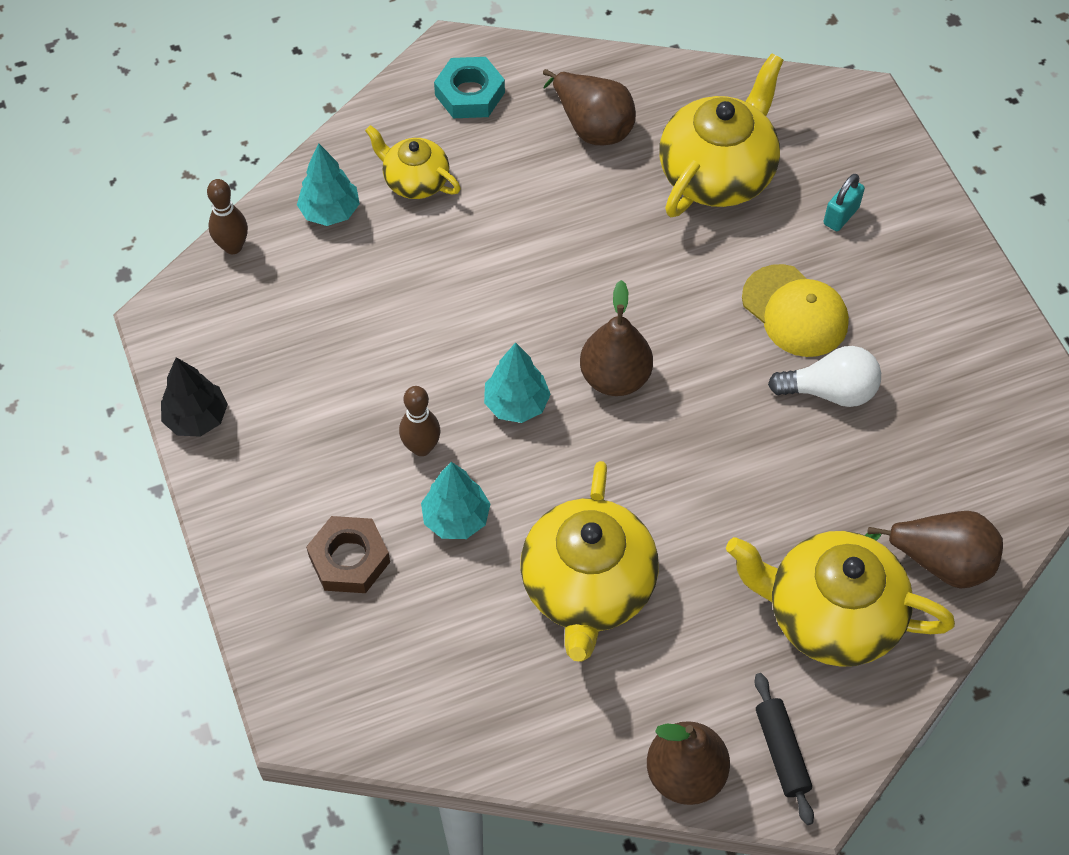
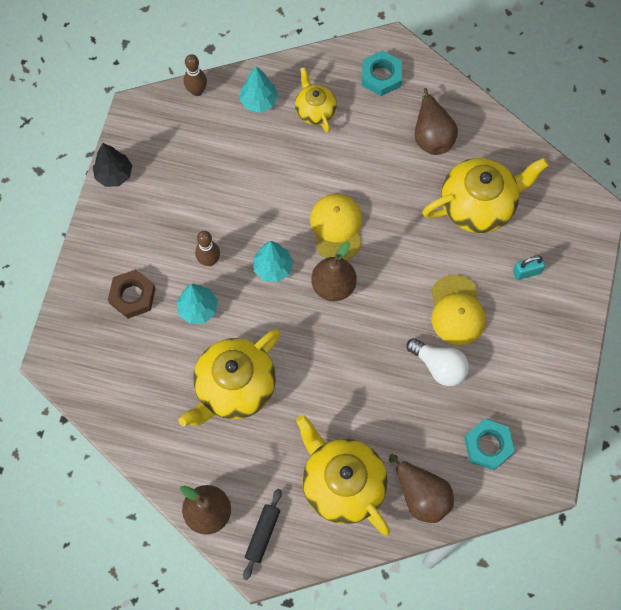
camera: 35 degrees right, 10 degrees up
none -> yellow cap [310,194,362,260]
none -> turquoise nut [464,419,515,471]

